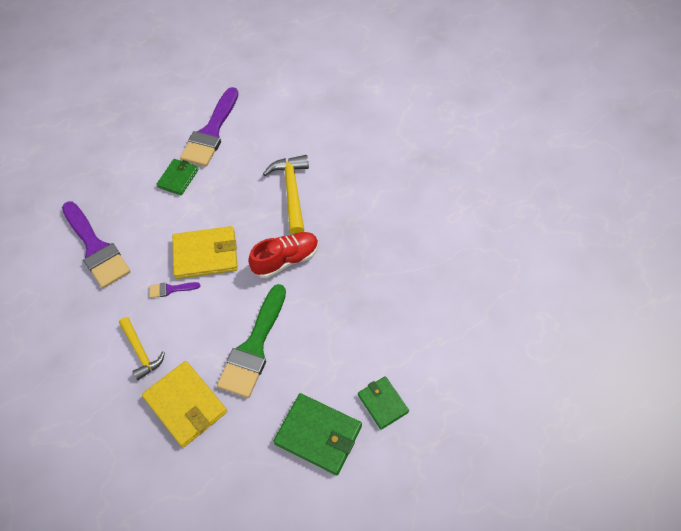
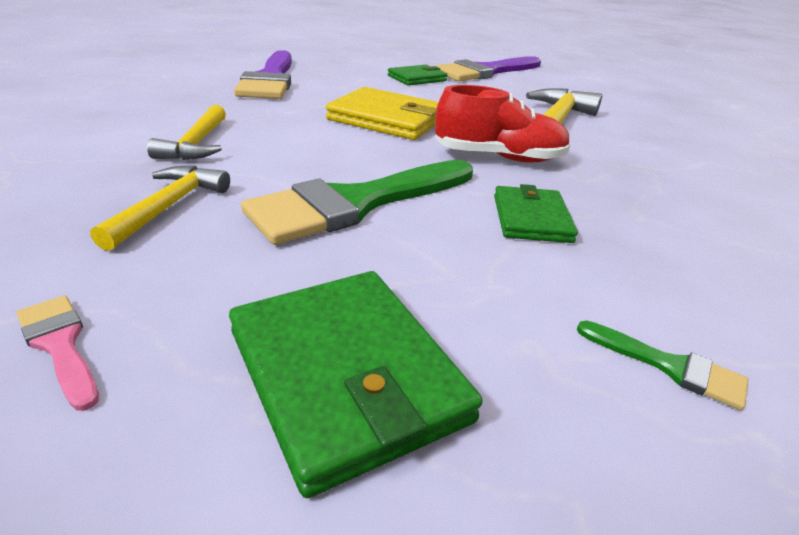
camera: 30 degrees right, 25 degrees down
yellow wallet [142,361,227,447] -> yellow hammer [91,166,230,251]
purple brush [150,282,200,298] -> none
green wallet [358,376,409,430] -> green wallet moved to [494,184,578,243]
none -> pink brush [17,295,99,411]
none -> green brush [577,321,748,410]

